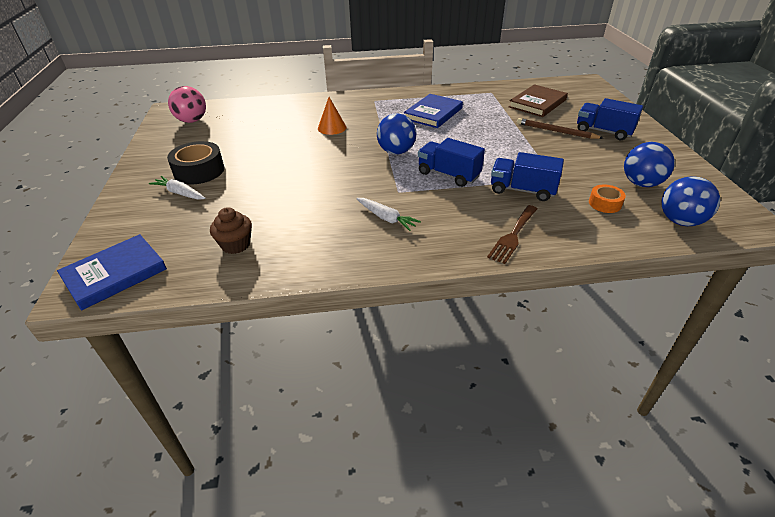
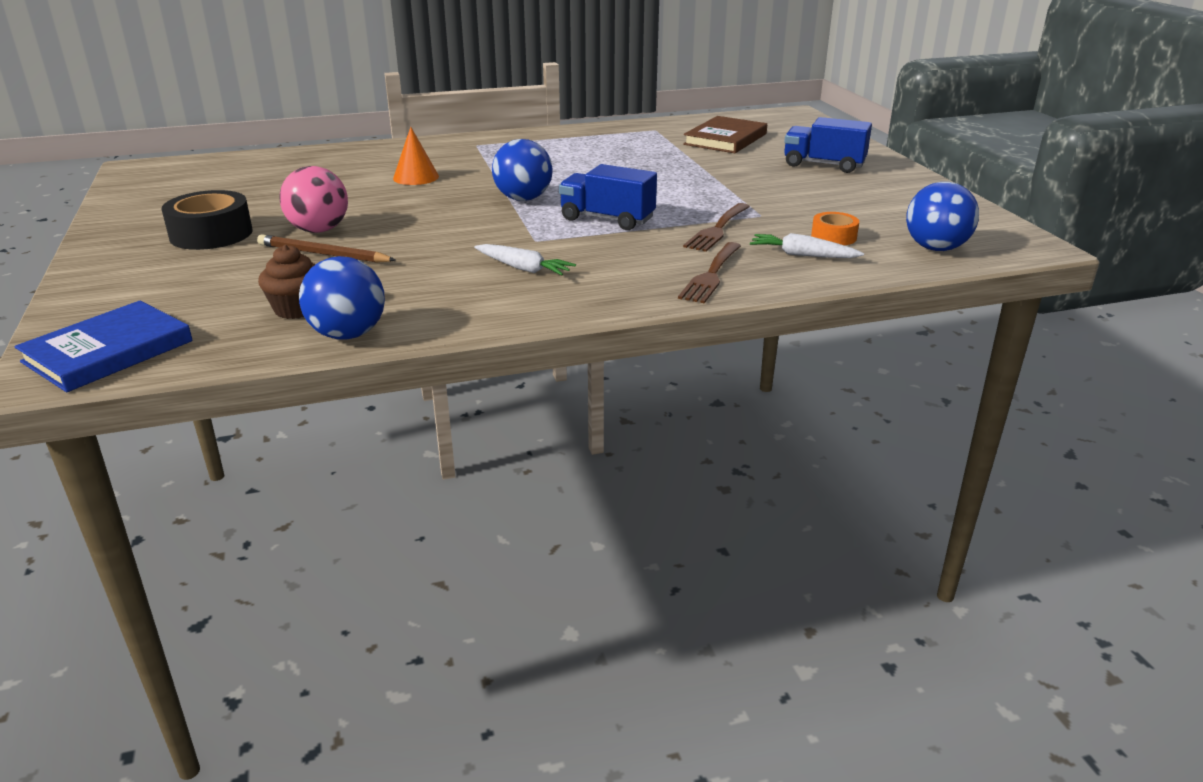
camera: 10 degrees left, 10 degrees down
white carrot [149,176,205,200] -> white carrot moved to [750,233,864,258]
pink ball [168,86,206,123] -> pink ball moved to [279,166,348,233]
blue book [404,94,463,128] -> none
blue truck [491,152,564,201] -> brown fork [683,203,750,252]
brown pencil [517,118,603,139] -> brown pencil moved to [257,234,396,263]
blue ball [624,142,675,187] -> blue ball moved to [299,256,385,340]

